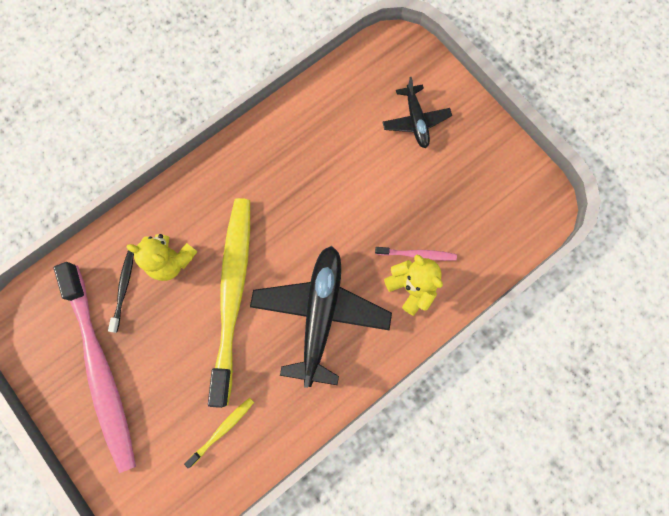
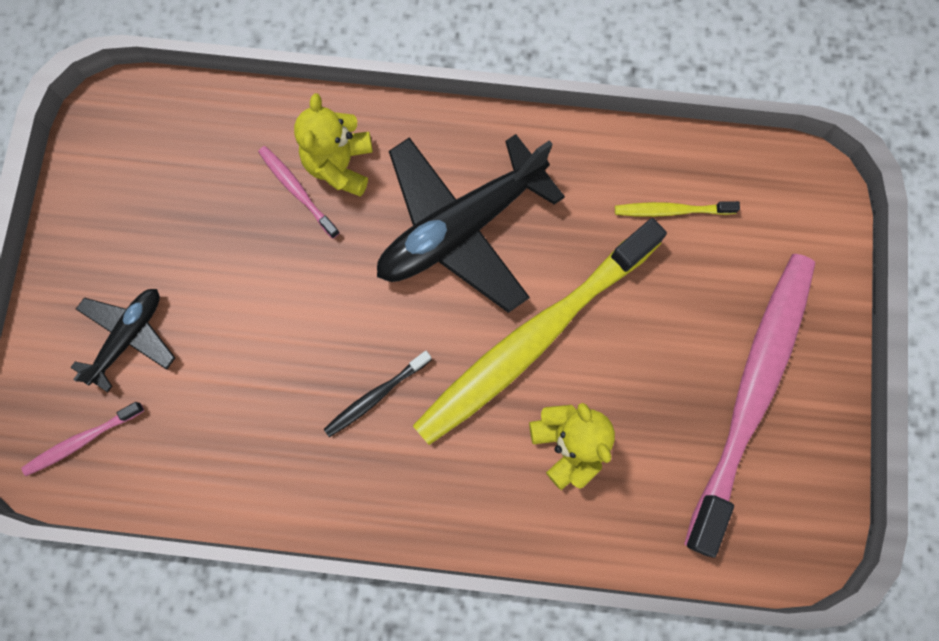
camera: 135 degrees left, 0 degrees up
black toothbrush [108,251,134,333] -> black toothbrush moved to [324,351,432,437]
none -> pink toothbrush [21,402,144,476]

